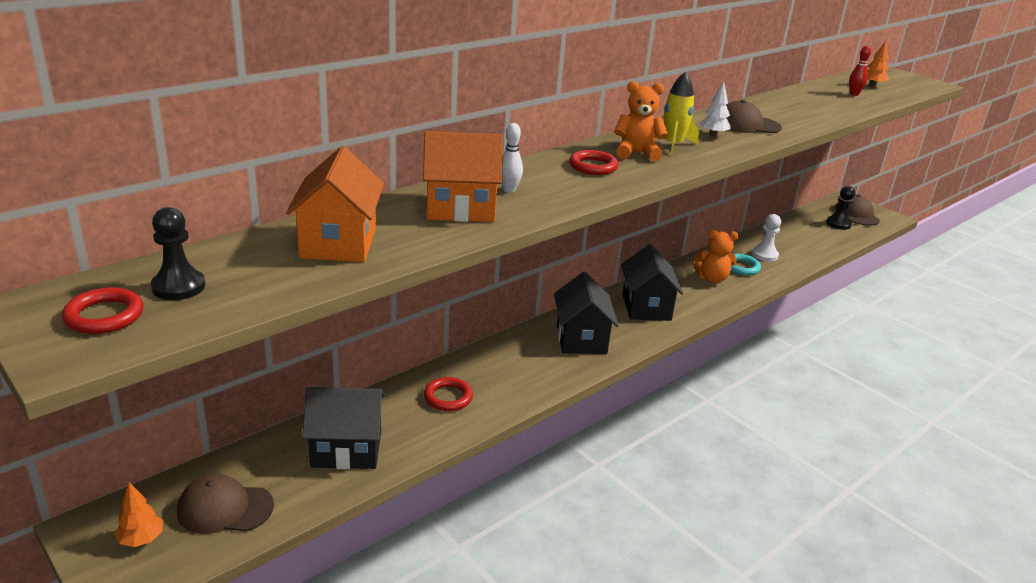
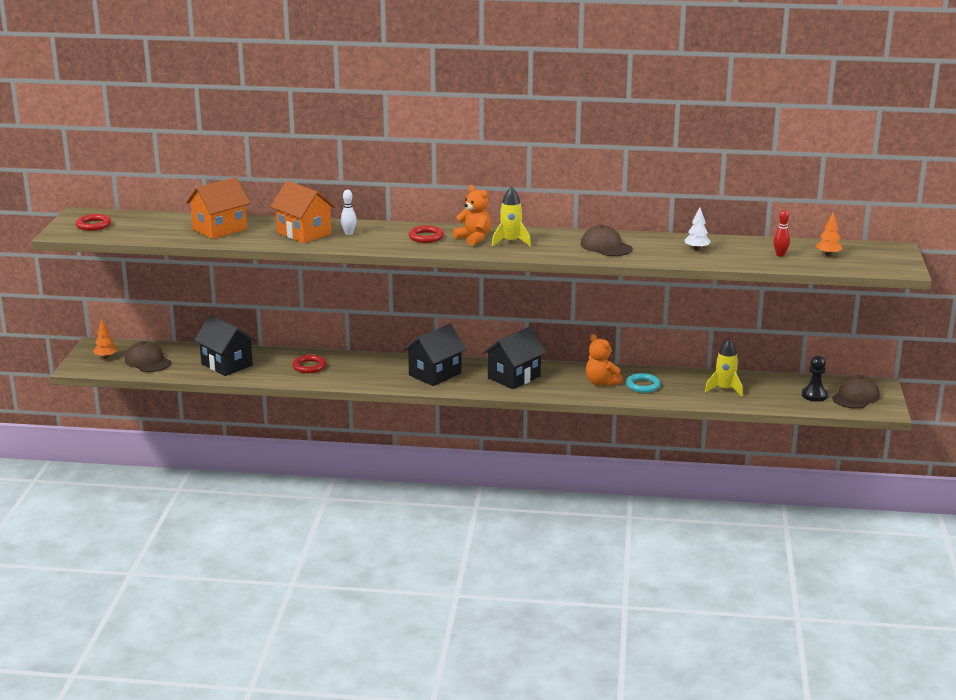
camera: 50 degrees right, 5 degrees down
black pawn [151,207,205,300] -> none
white tree [699,82,731,136] -> white tree moved to [685,207,711,251]
white pawn [752,214,781,261] -> none
none -> yellow rocket [705,338,743,397]

